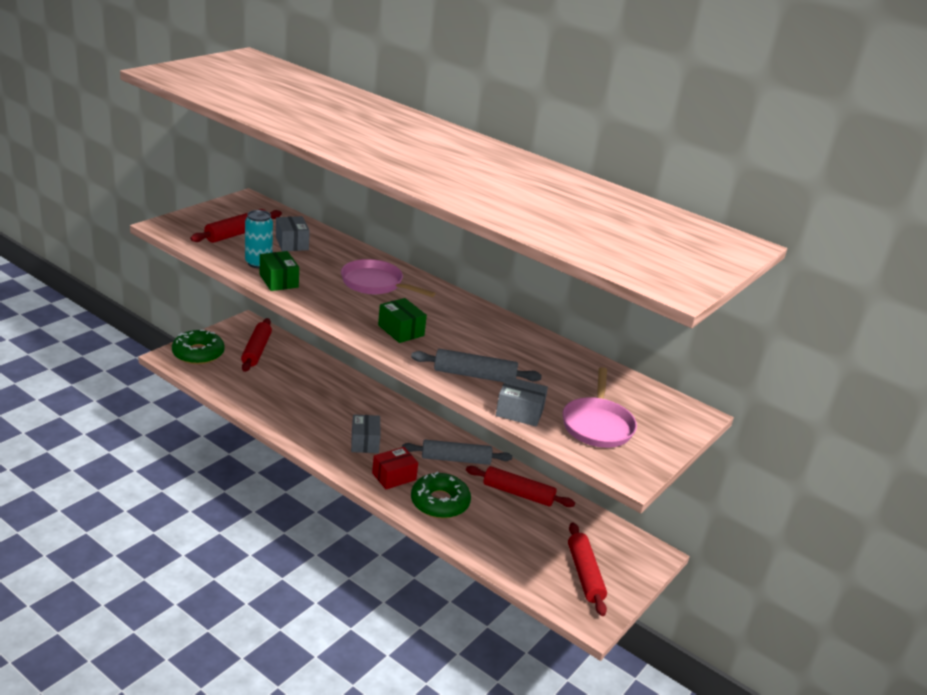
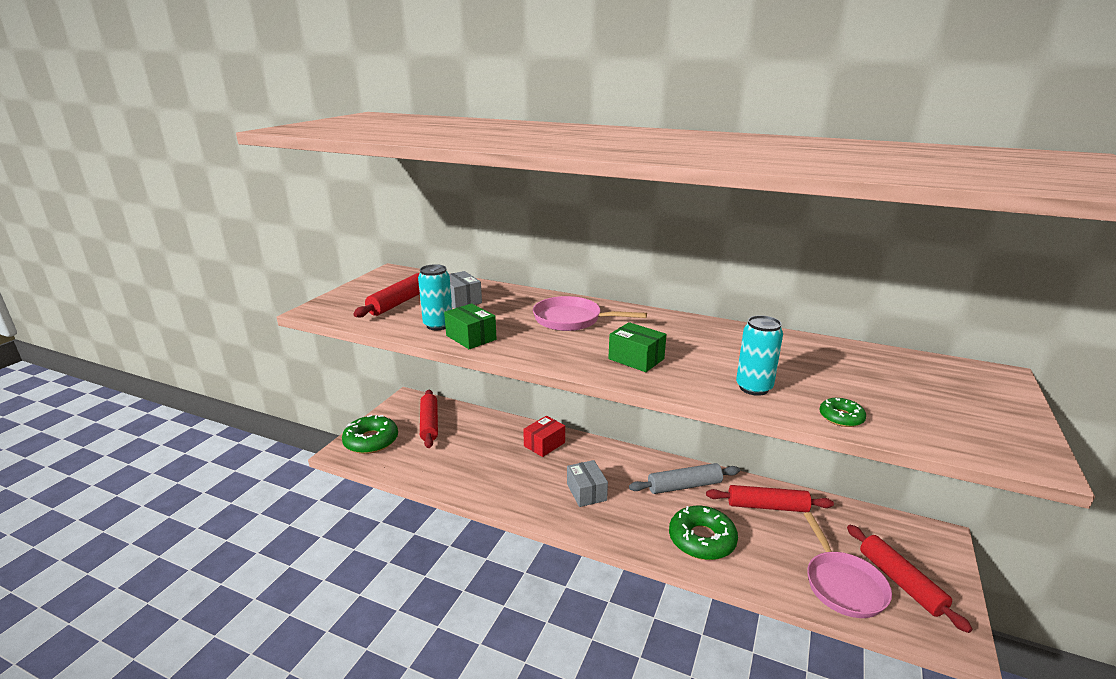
camera: 10 degrees left, 5 degrees down
red box [372,447,418,489] -> red box moved to [523,416,565,457]
grey rolling pin [411,349,542,382] -> turquoise can [736,315,783,396]
grey box [496,376,548,427] -> green donut [819,398,866,427]
pink pan [563,367,637,448] -> pink pan moved to [804,512,892,618]

